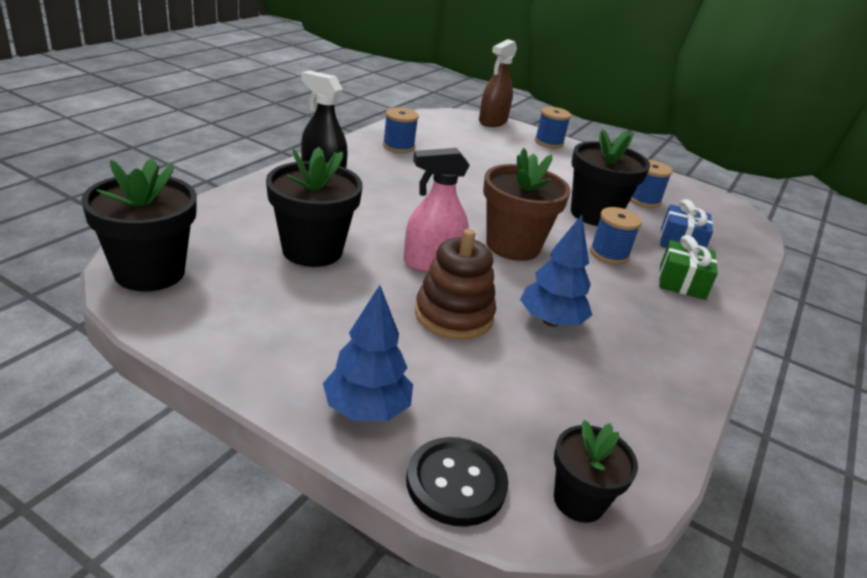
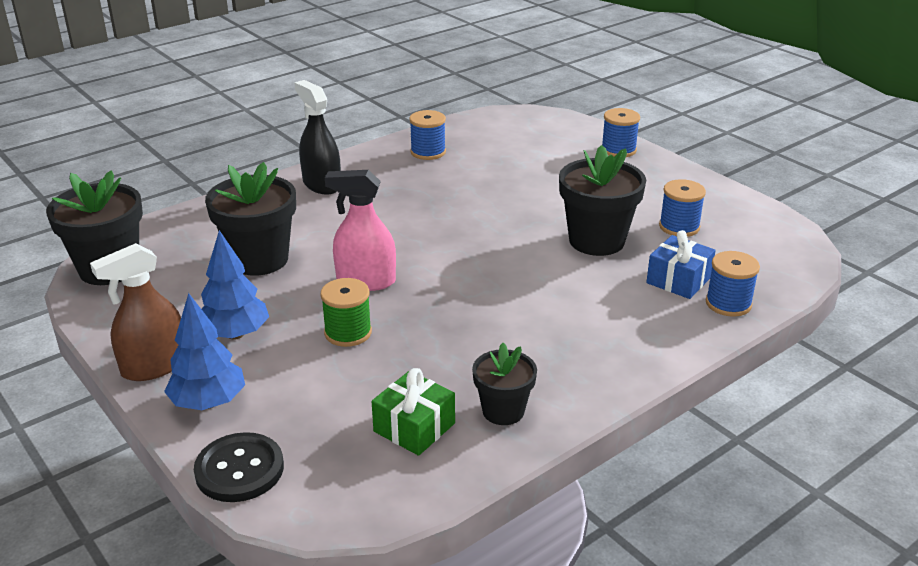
camera: 25 degrees right, 0 degrees up
brown stacking toy [415,229,496,340] -> green spool [321,278,372,347]
brown spray bottle [479,39,517,127] -> brown spray bottle moved to [90,243,181,381]
brown flower pot [483,148,571,261] -> none
blue tree [520,215,592,327] -> blue tree moved to [201,230,269,340]
black flower pot [554,420,638,523] -> black flower pot moved to [472,343,537,425]
blue spool [590,207,642,264] -> blue spool moved to [706,251,760,317]
green gift [659,235,718,300] -> green gift moved to [372,368,455,456]

